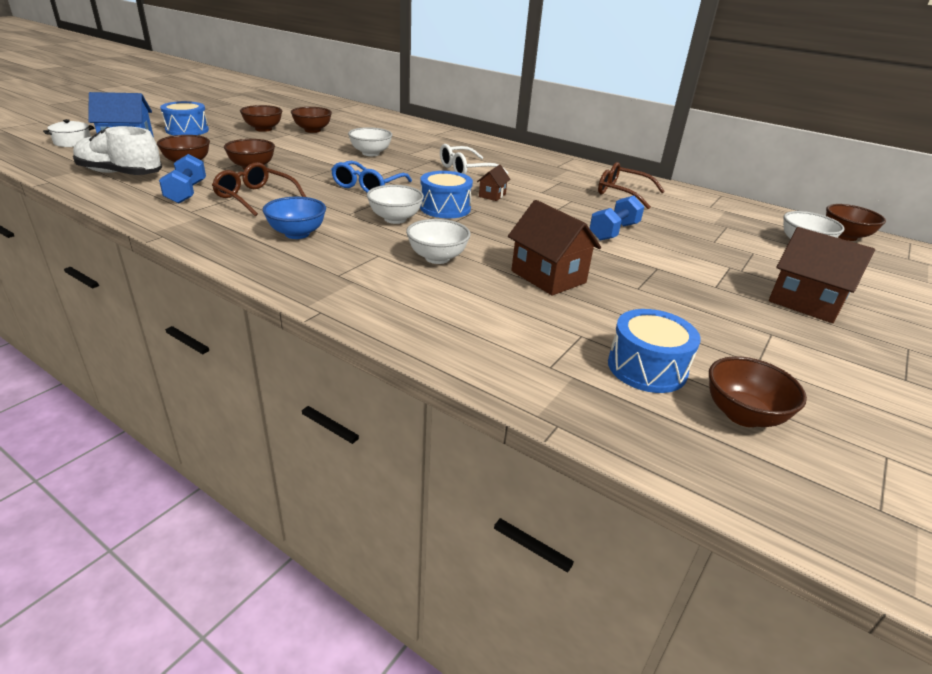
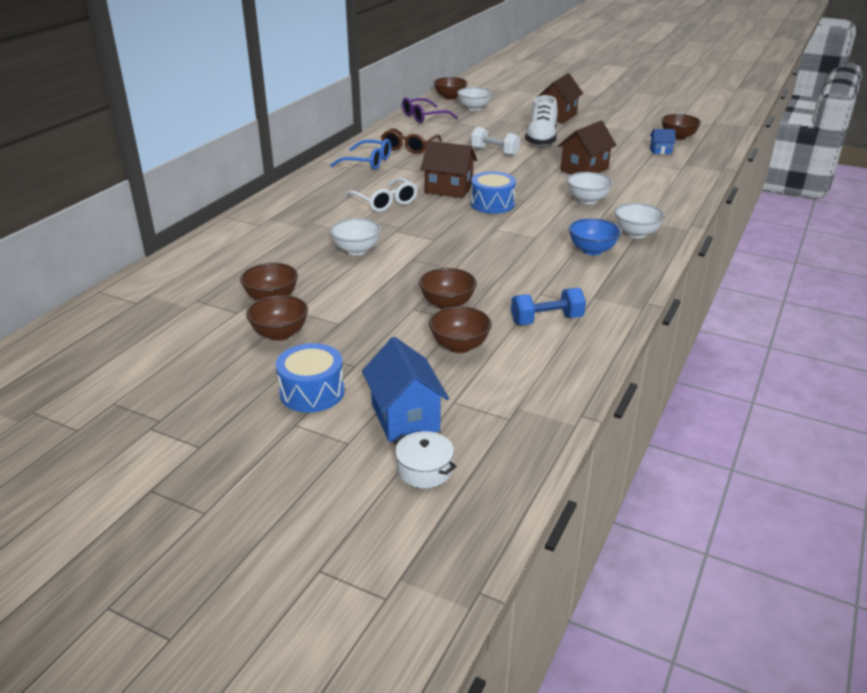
camera: 95 degrees left, 0 degrees up
white shoe [73,126,162,175] -> white shoe moved to [525,95,558,147]
brown glasses [212,162,306,216] -> none
blue glasses [331,161,412,192] -> blue glasses moved to [330,139,391,170]
white bowl [367,185,424,224] -> white bowl moved to [614,203,665,238]
brown house [477,165,511,201] -> brown house [421,141,477,198], size x1.91
blue dumbbell [589,195,645,241] -> white dumbbell [471,127,520,156]
blue drum [608,309,701,393] -> blue house [650,129,676,154]
none -> purple glasses [402,97,458,123]

